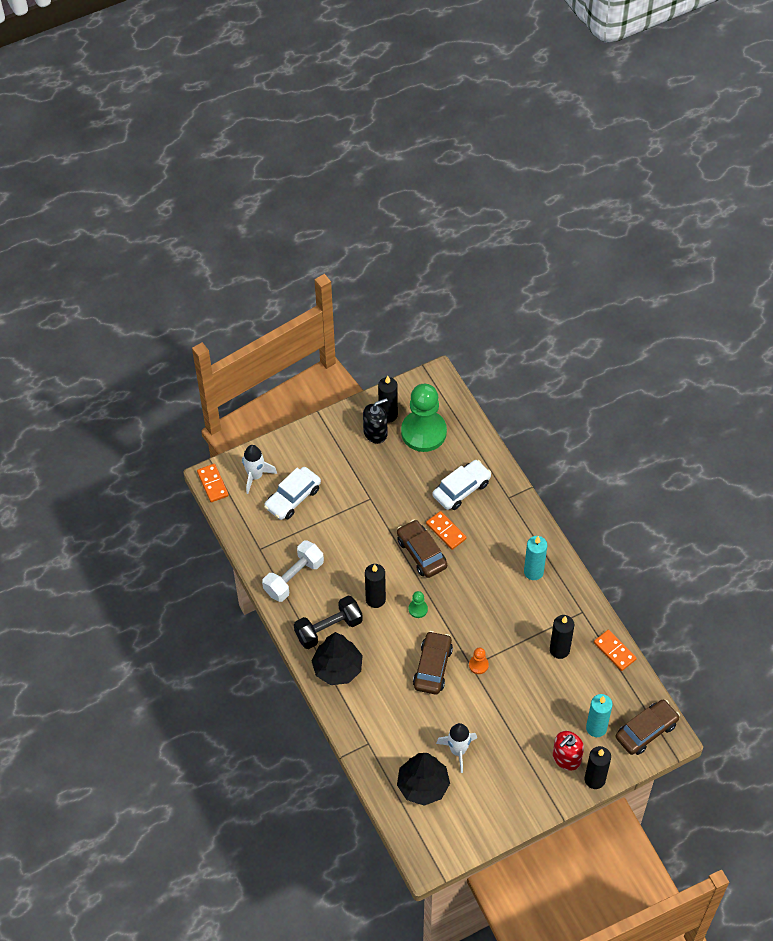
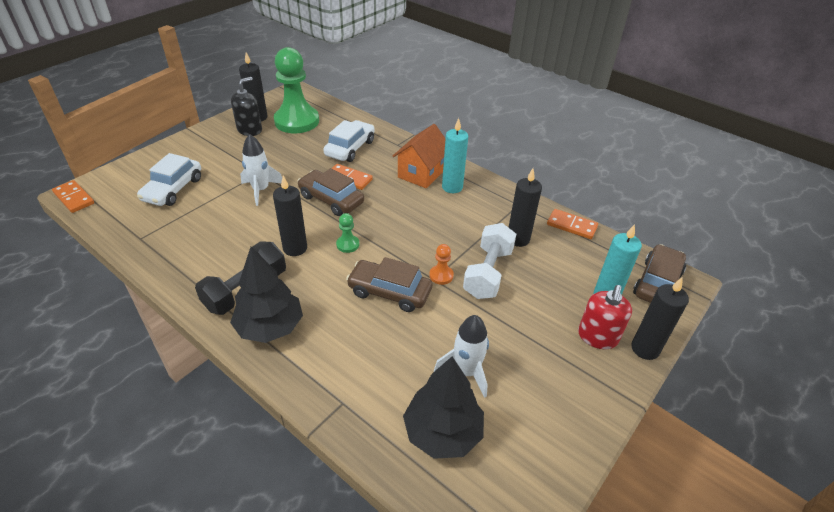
camera: 25 degrees left, 15 degrees down
white rocket [242,445,277,494] -> white rocket moved to [240,134,282,206]
white dumbbell [262,541,324,602] -> white dumbbell moved to [463,223,516,299]
brown car [413,631,453,694] -> brown car turned 60 degrees counterclockwise [346,257,432,312]
none -> orange house [393,124,445,188]

